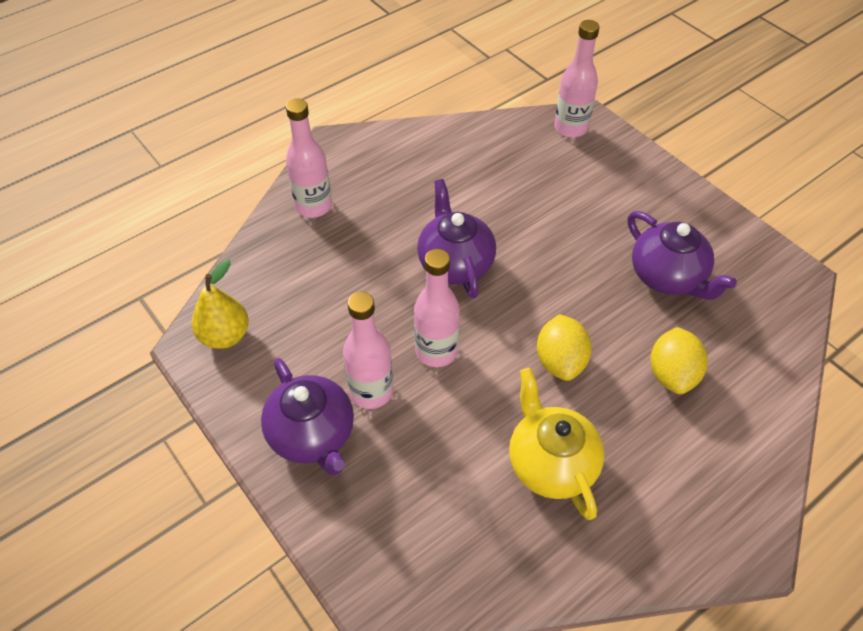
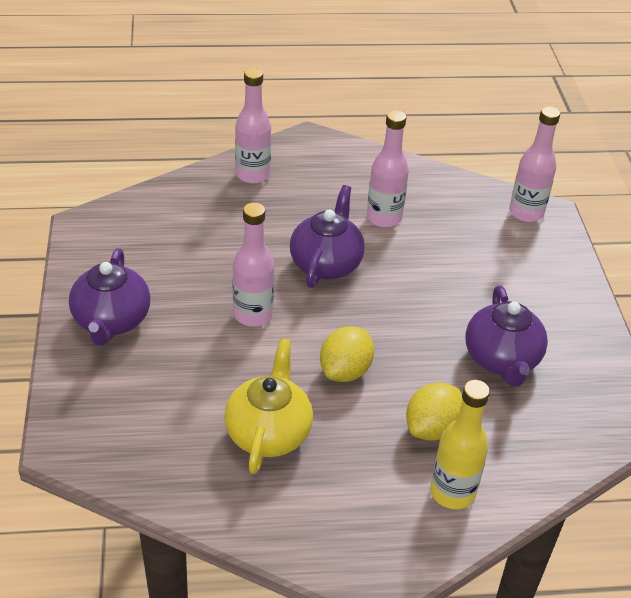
camera: 30 degrees right, 10 degrees down
yellow pear [192,260,249,349] -> none
pink bottle [343,292,393,409] -> pink bottle moved to [367,110,409,228]
none -> yellow bottle [430,380,490,509]

